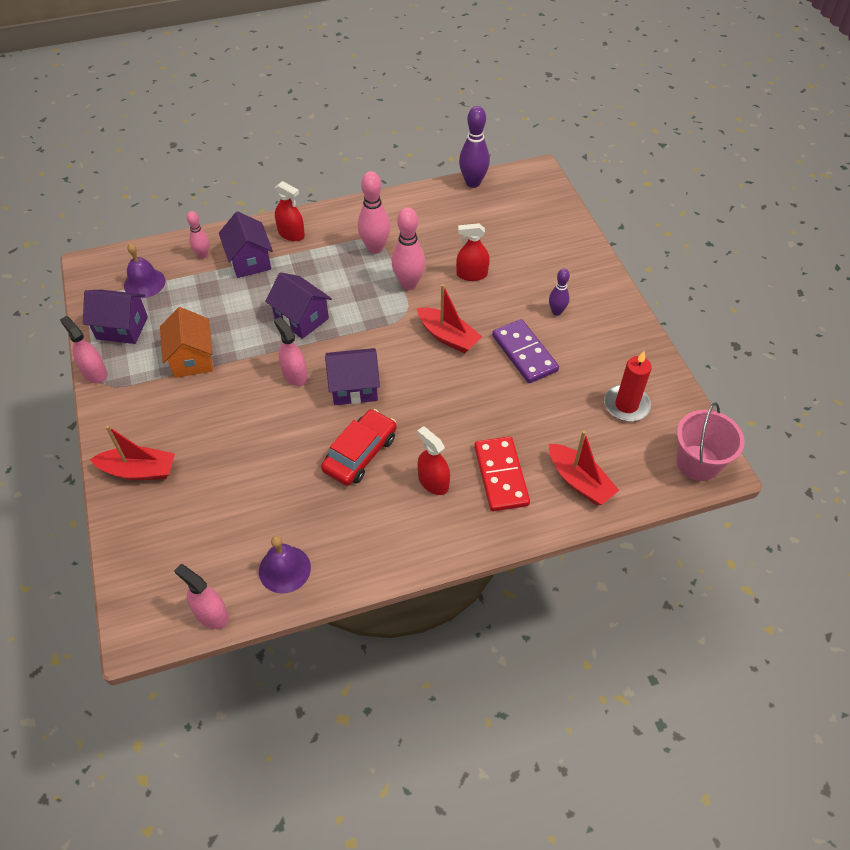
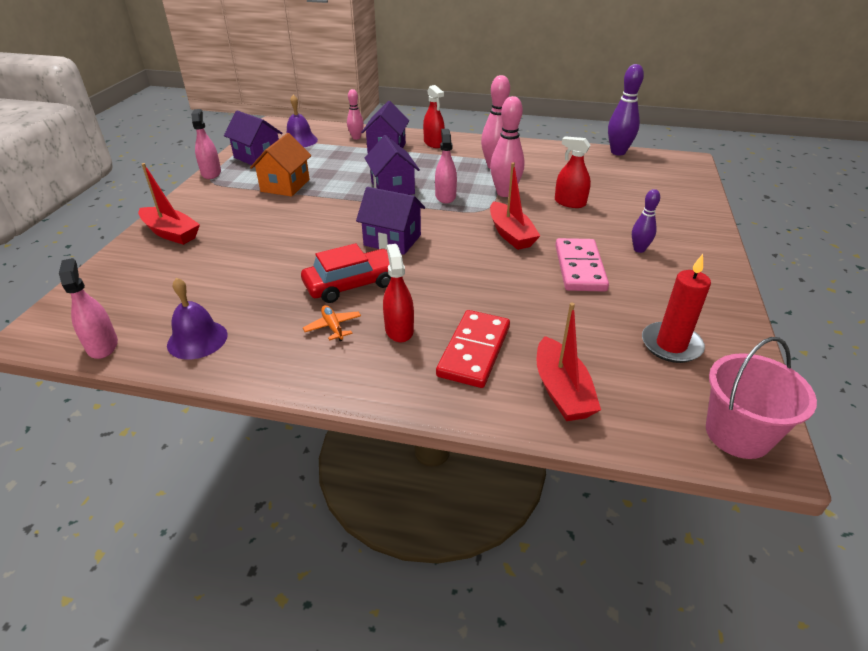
camera: 30 degrees right, 15 degrees down
pink spray bottle [274,317,308,386] -> pink spray bottle moved to [435,129,457,204]
purple domino [492,319,559,383] -> pink domino [555,238,609,292]
none -> orange plane [303,305,361,341]

